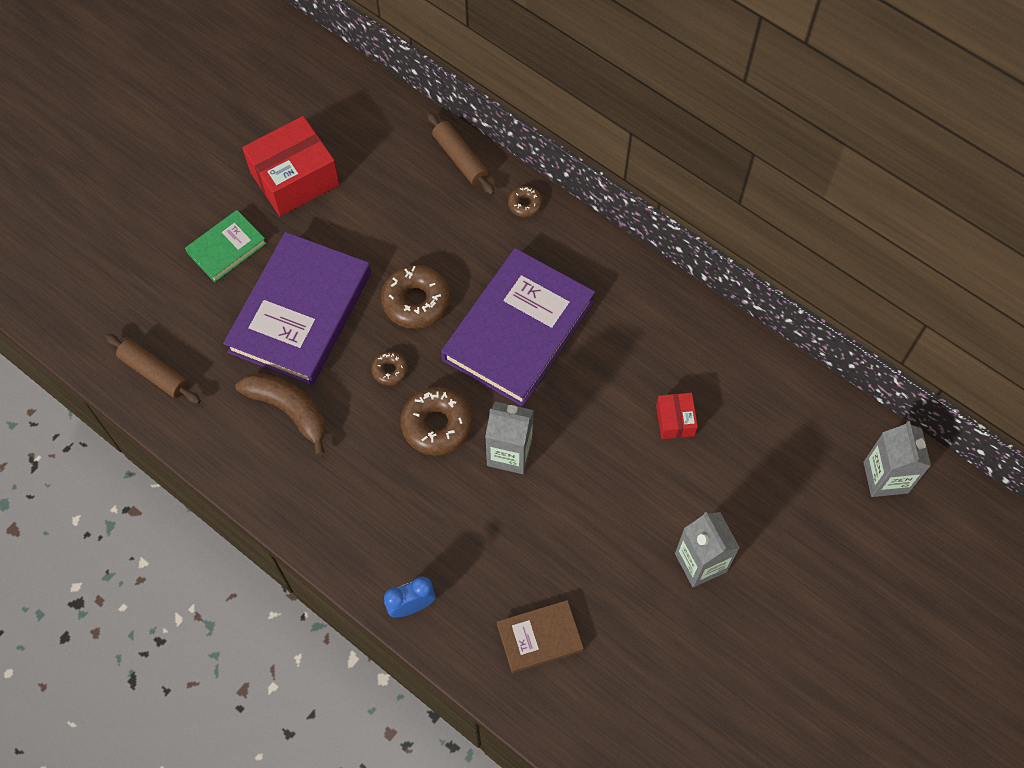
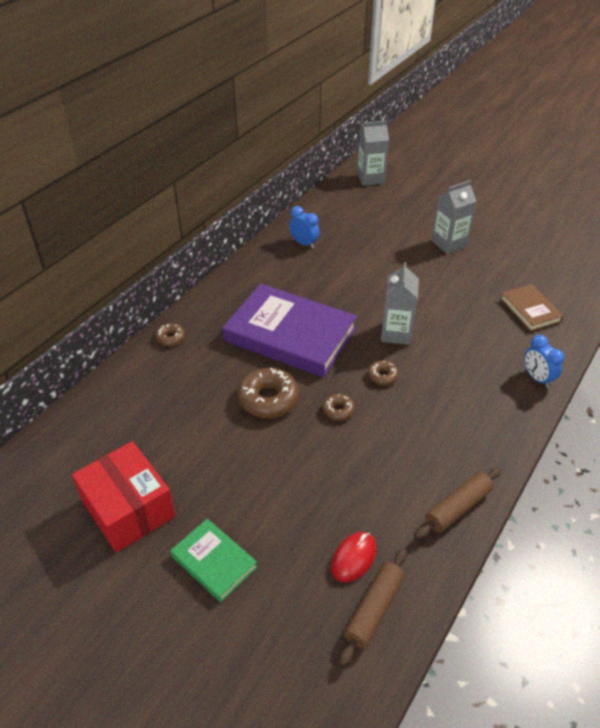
camera: 95 degrees left, 20 degrees down
purple book [223,232,371,385] -> none
brown banana [235,373,326,456] -> none
brown donut [400,387,472,456] -> brown donut [368,360,399,385], size x0.52
brown rolling pin [427,112,495,195] -> brown rolling pin moved to [415,467,501,539]
red box [656,393,698,439] -> none
none -> blue clock [289,206,320,249]
none -> red mouse [331,532,377,582]

